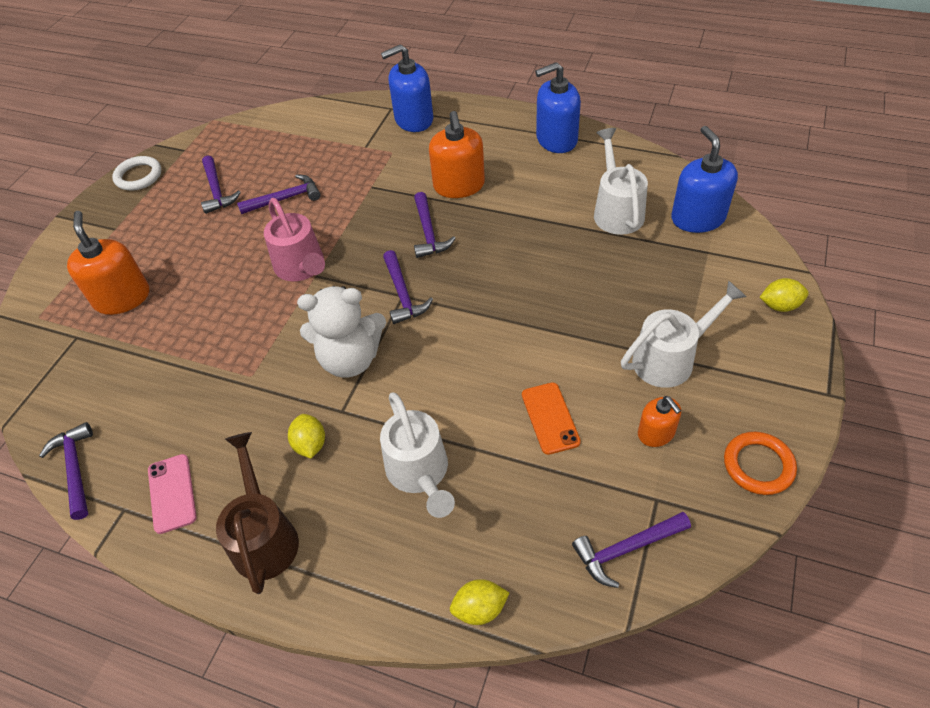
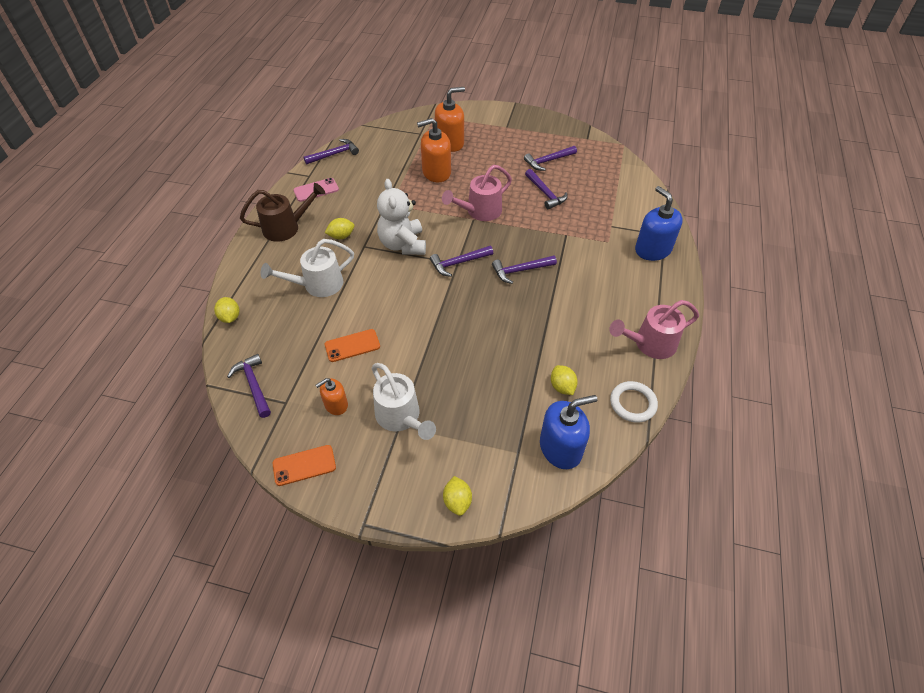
camera: 80 degrees right, 0 degrees up
white ring [112,156,161,191] -> white ring moved to [610,381,658,423]
orange soap dispenser [429,111,485,198] -> orange soap dispenser moved to [417,118,451,182]
blue soap dispenser [535,62,581,153] -> pink watering can [609,300,699,359]
white watering can [594,128,648,235] -> yellow lemon [551,365,578,395]
orange ring [724,432,797,495] -> orange phone [272,445,336,486]

